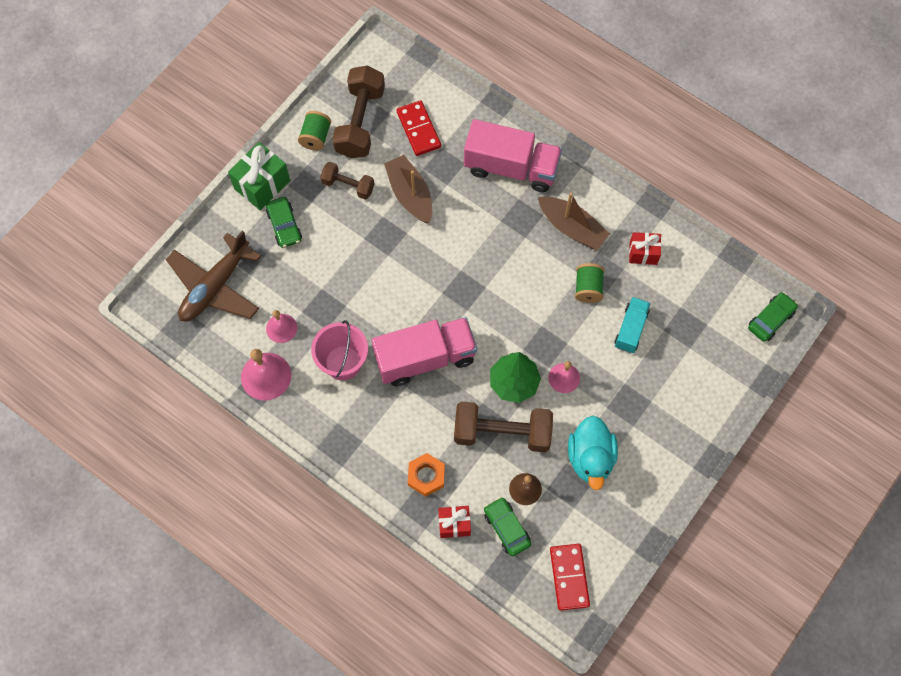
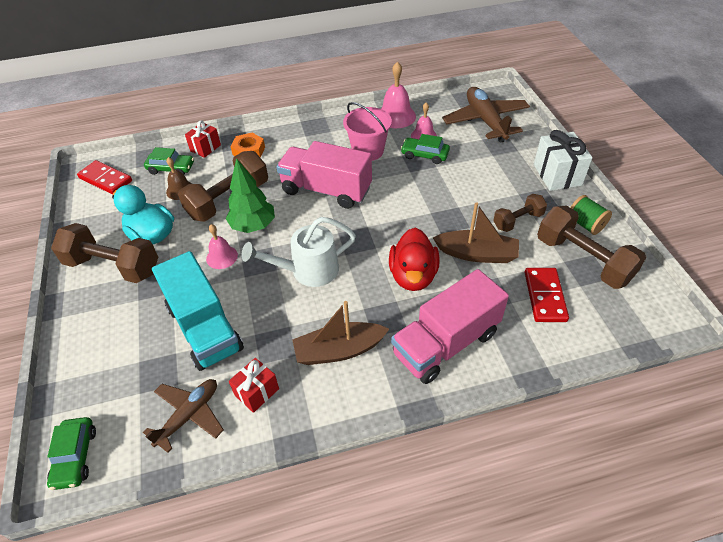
camera: 130 degrees right, 20 degrees down
green gift [228,142,290,210] -> white gift [534,130,593,191]
green car [266,197,302,248] -> green car moved to [400,134,450,164]
pink truck [372,317,477,386] -> pink truck turned 90 degrees clockwise [276,141,372,209]
red domino [397,100,441,156] -> red domino turned 75 degrees clockwise [525,268,569,322]
green spool [575,263,604,303] -> none
turquoise truck [614,297,651,353] -> turquoise truck [152,251,244,371], size x1.83
none -> brown dumbbell [51,223,158,283]
none -> brown plane [143,379,224,453]
none -> white watering can [241,217,356,287]
none -> red duck [389,228,440,291]

